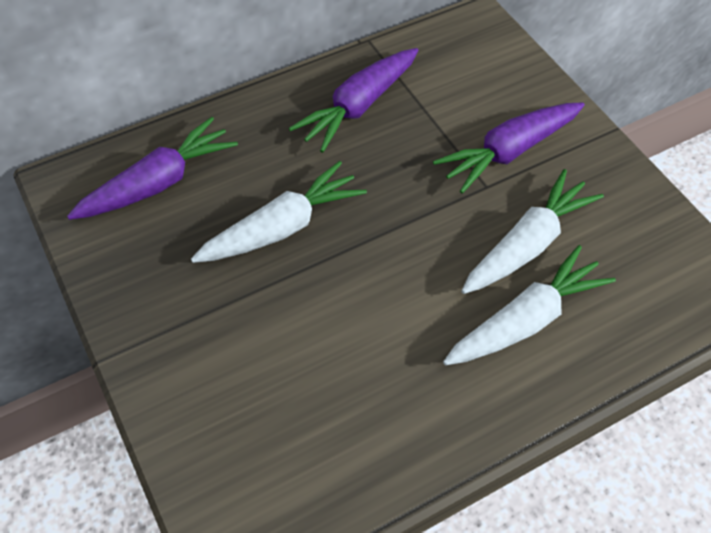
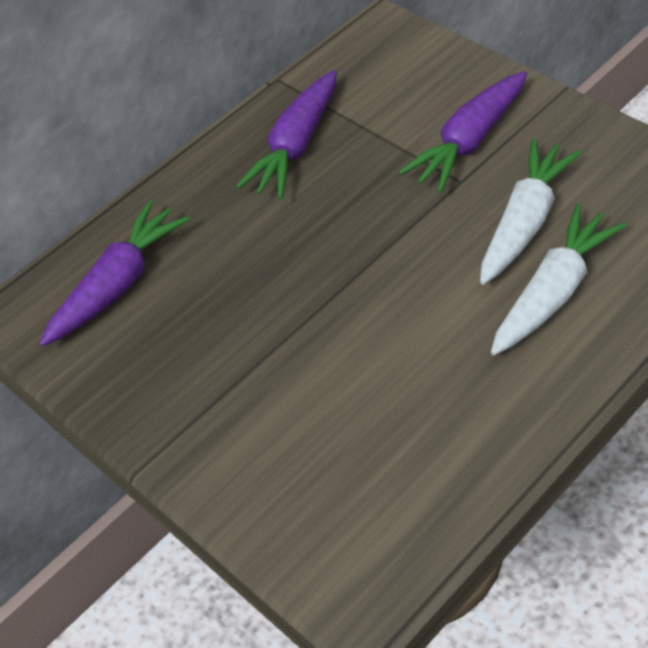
camera: 10 degrees left, 5 degrees down
white carrot [191,161,367,263] -> none

